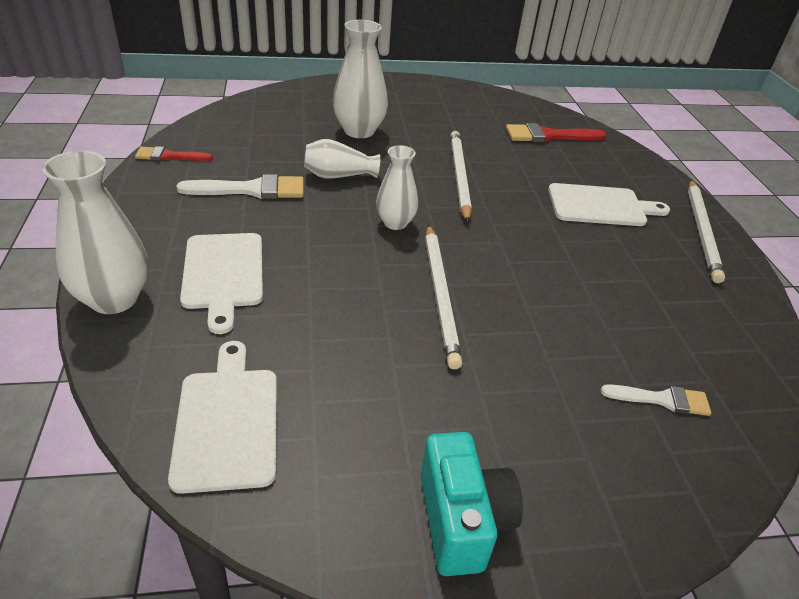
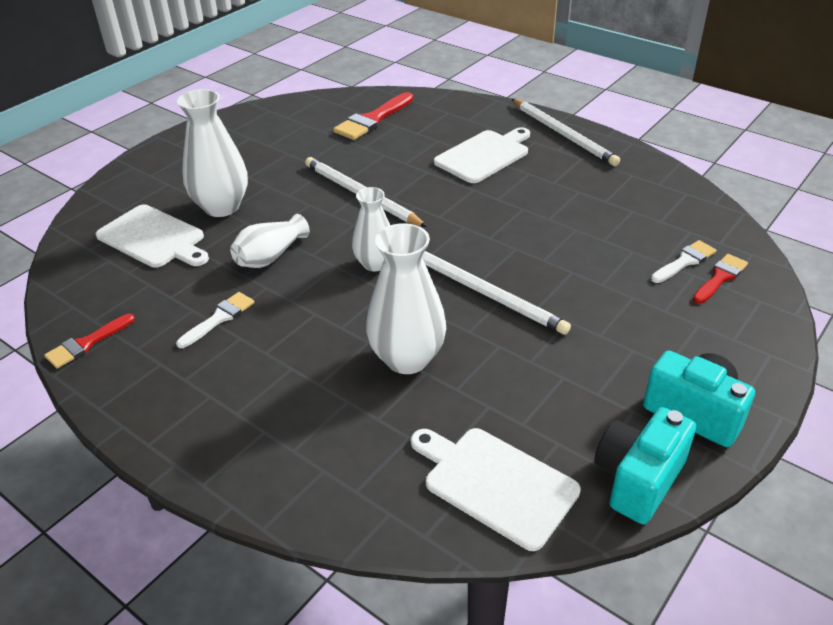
camera: 40 degrees left, 0 degrees up
white vase [42,151,148,314] -> white vase moved to [366,223,446,374]
white brush [176,174,304,199] -> white brush [176,292,254,348], size x0.63
white cutting board [180,233,263,334] -> white cutting board moved to [96,204,209,268]
none -> turquoise camera [594,407,696,524]
none -> red brush [693,254,748,304]

